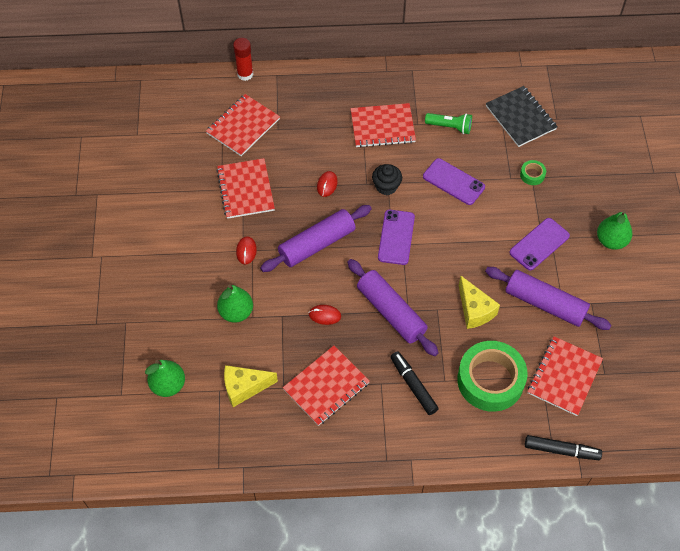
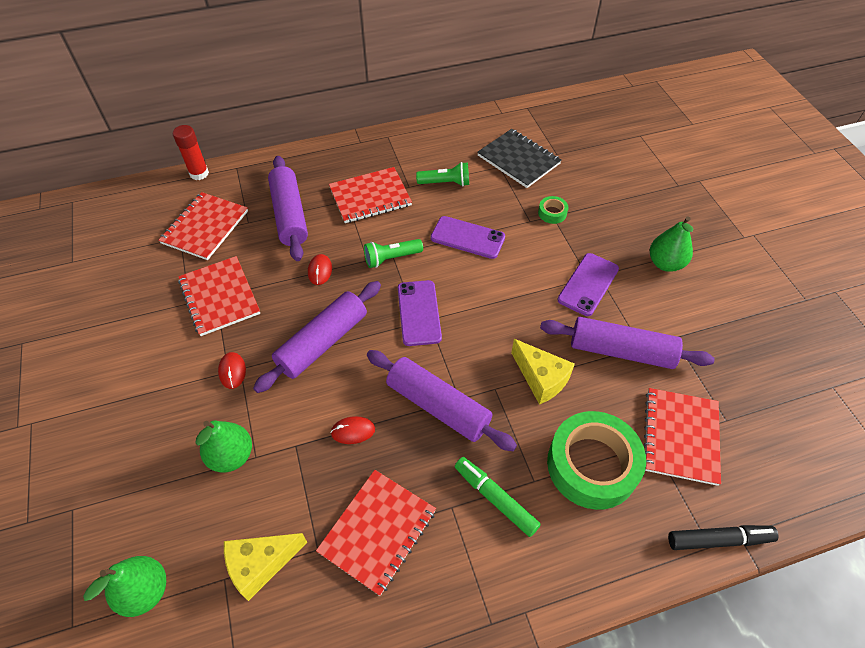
camera: 15 degrees left, 5 degrees down
black cupcake [372,164,402,195] -> green flashlight [364,239,423,268]
black marker [390,351,439,415] -> green marker [455,457,541,537]
none -> purple rolling pin [268,156,308,261]

